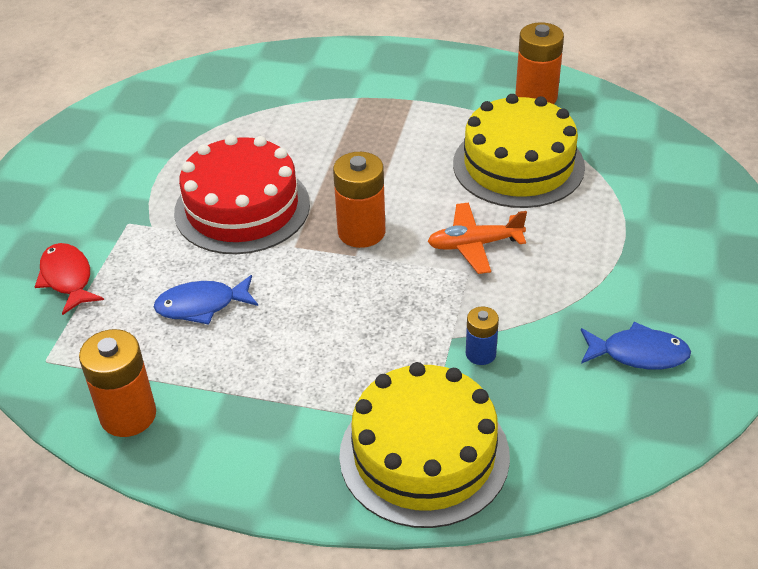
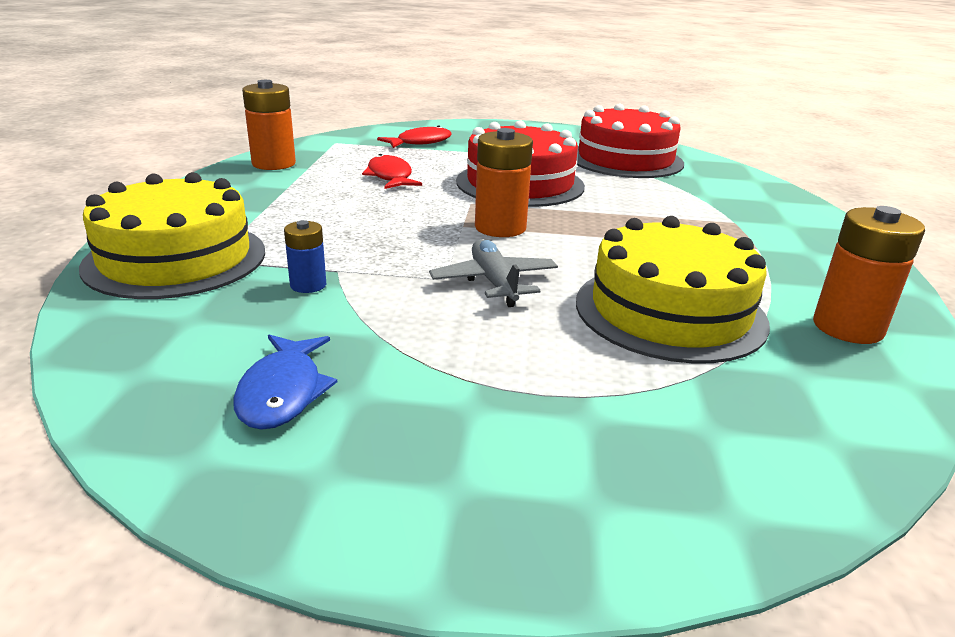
camera: 80 degrees right, 15 degrees down
blue fish [154,275,258,325] -> red fish [362,154,422,189]
orange plane [427,203,527,274] -> grey plane [429,239,558,307]
none -> red cake [577,104,684,178]

